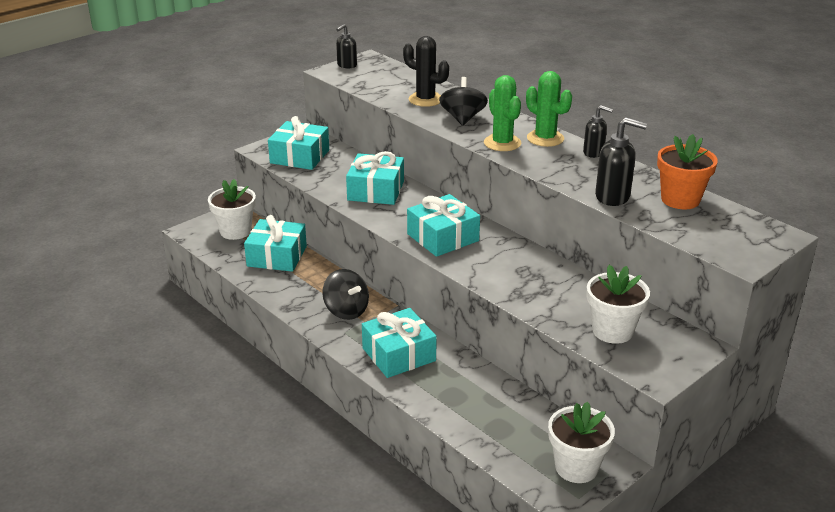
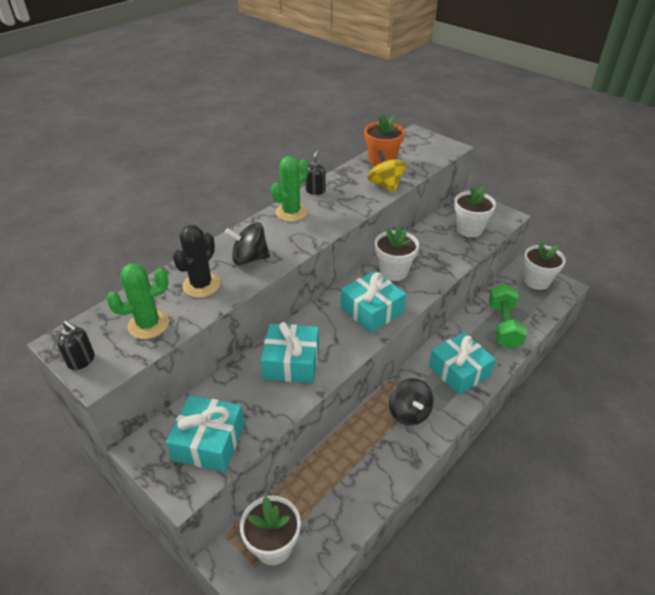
camera: 95 degrees left, 10 degrees up
turquoise gift [244,215,307,272] -> none
black spinning top [322,269,369,320] -> black spinning top turned 120 degrees clockwise [389,378,434,426]
green cactus [484,75,521,151] -> green cactus moved to [106,263,169,339]
black soap dispenser [595,117,647,206] -> yellow spinning top [367,150,407,193]
none -> white flower pot [375,226,419,281]
none -> green dumbbell [489,284,527,349]

